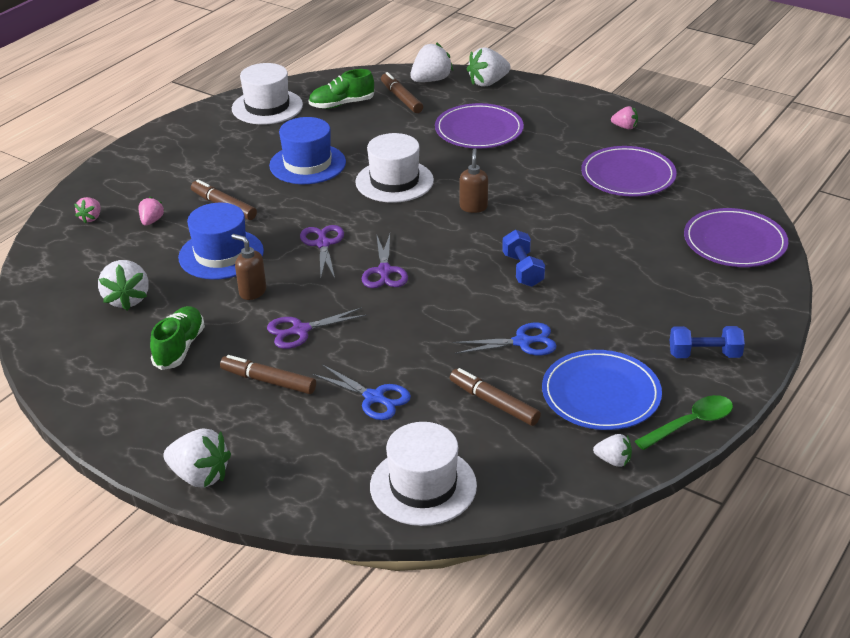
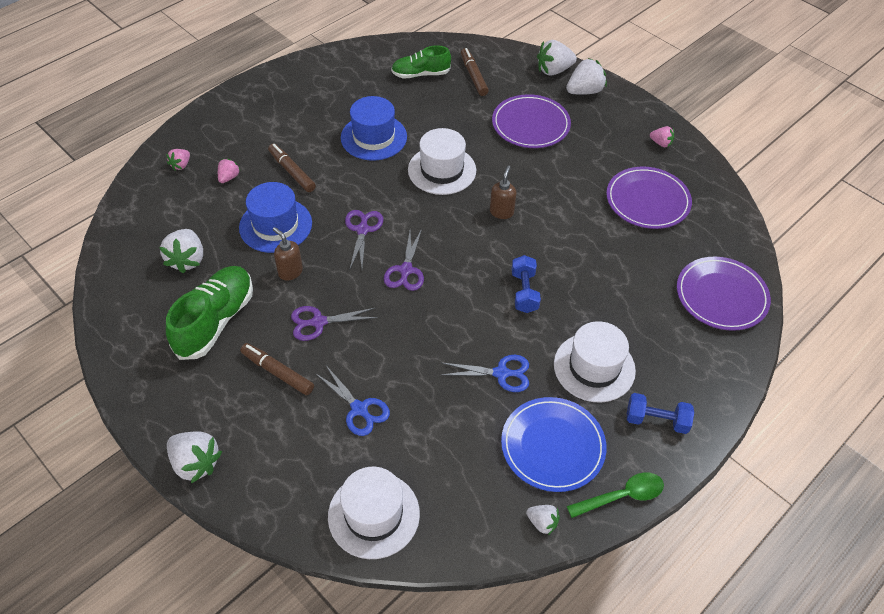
camera: 10 degrees right, 15 degrees up
green shoe [150,306,205,370] -> green shoe [166,266,253,360], size x1.54
white hat [232,63,303,124] -> white hat moved to [554,321,636,403]
white strawberry [410,42,453,82] -> white strawberry moved to [566,58,607,95]
brown marker [450,368,541,426] -> none

